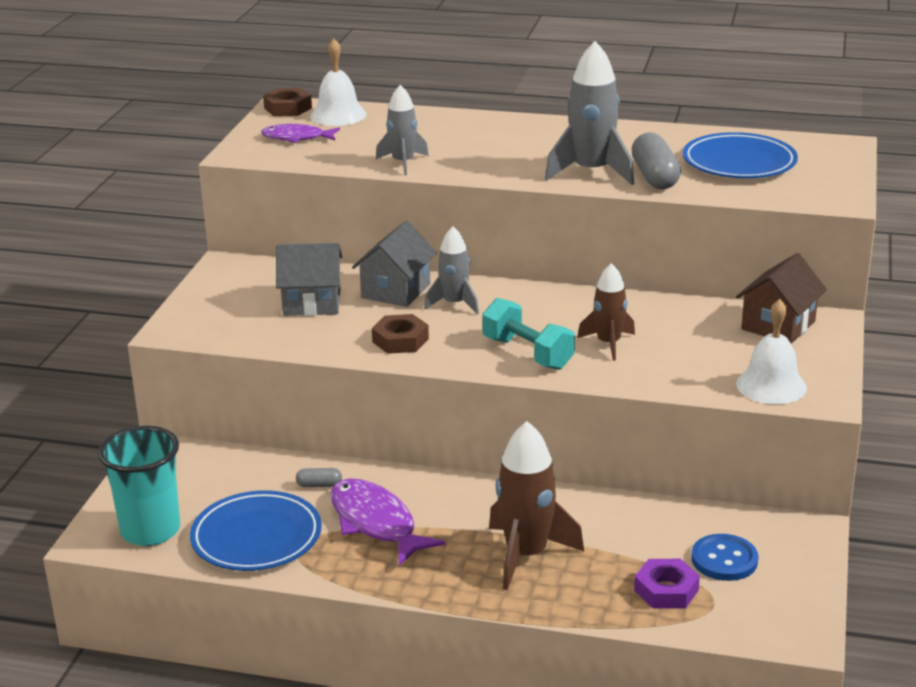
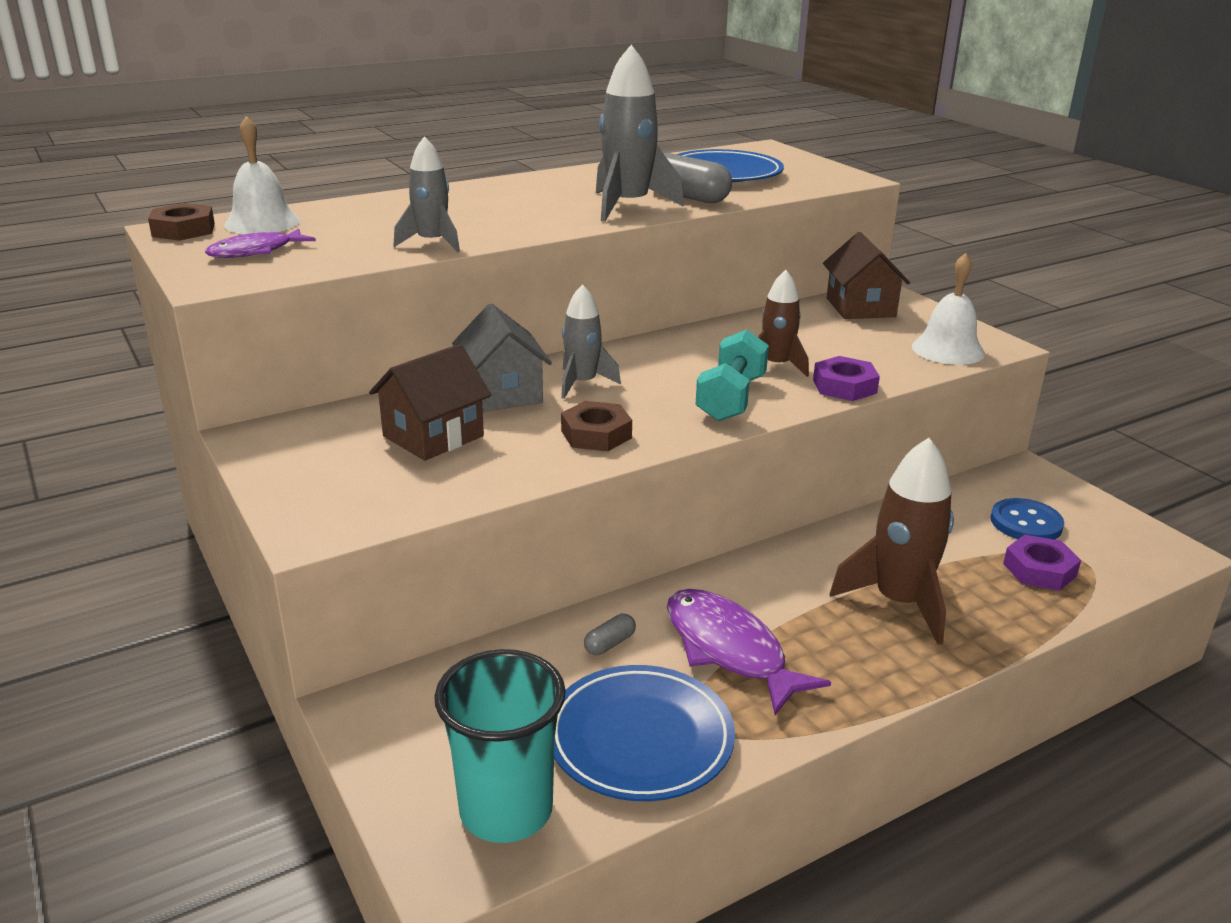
camera: 45 degrees left, 0 degrees up
grey house [276,243,343,316] -> brown house [369,344,491,461]
purple fish [330,478,445,566] -> purple fish turned 45 degrees clockwise [667,589,831,715]
turquoise dumbbell [482,298,575,370] -> turquoise dumbbell turned 75 degrees counterclockwise [696,330,769,421]
none -> purple nut [813,356,880,401]

